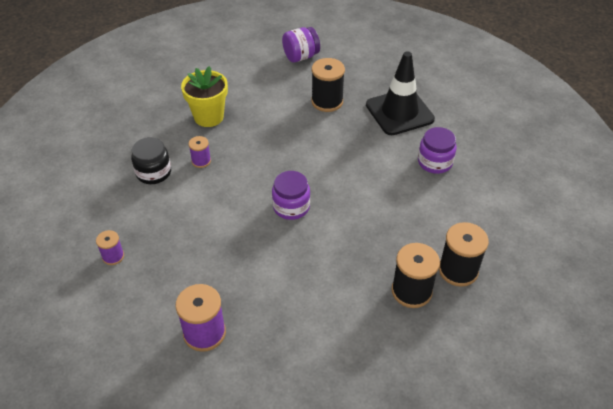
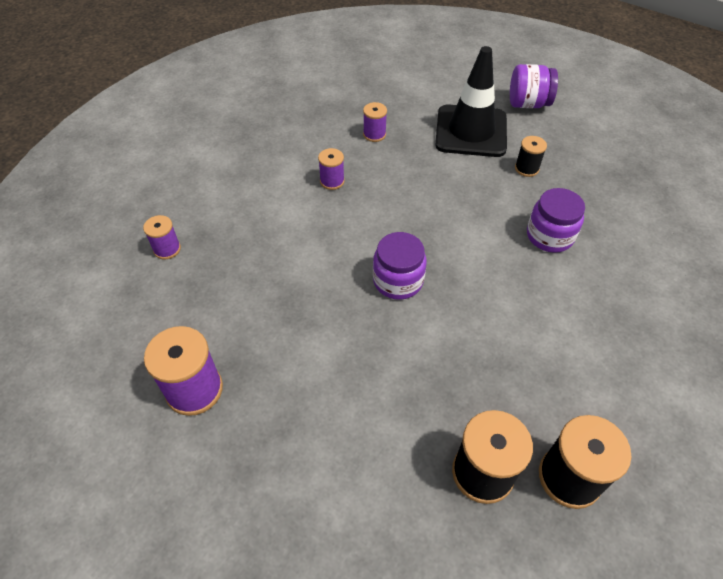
camera: 30 degrees right, 5 degrees up
black jar [131,137,171,184] -> none
yellow flower pot [181,66,228,127] -> purple spool [363,102,387,142]
black spool [311,58,345,112] -> black spool [515,136,547,177], size x0.56
black traffic cone [366,51,435,135] -> black traffic cone moved to [435,46,507,157]
purple jar [418,127,457,174] -> purple jar moved to [527,188,585,253]

